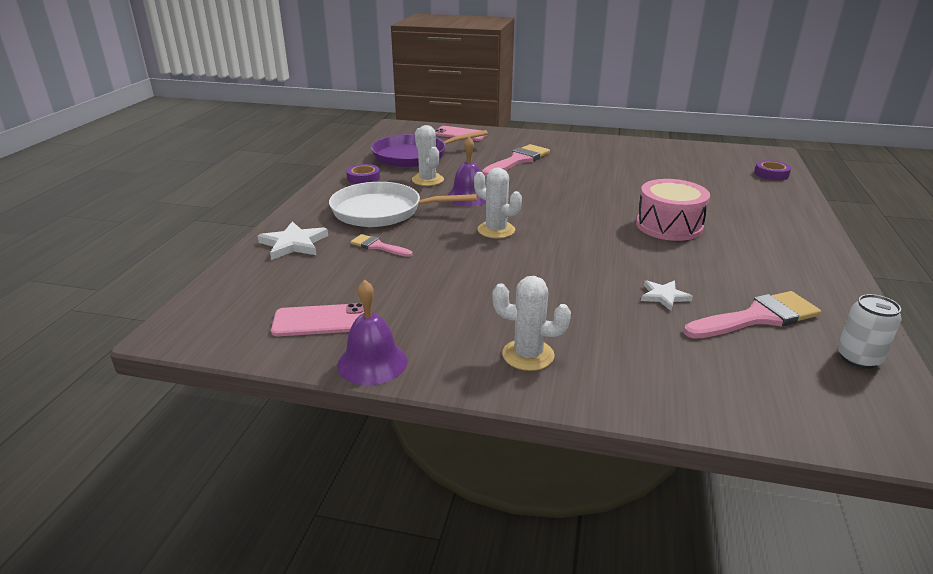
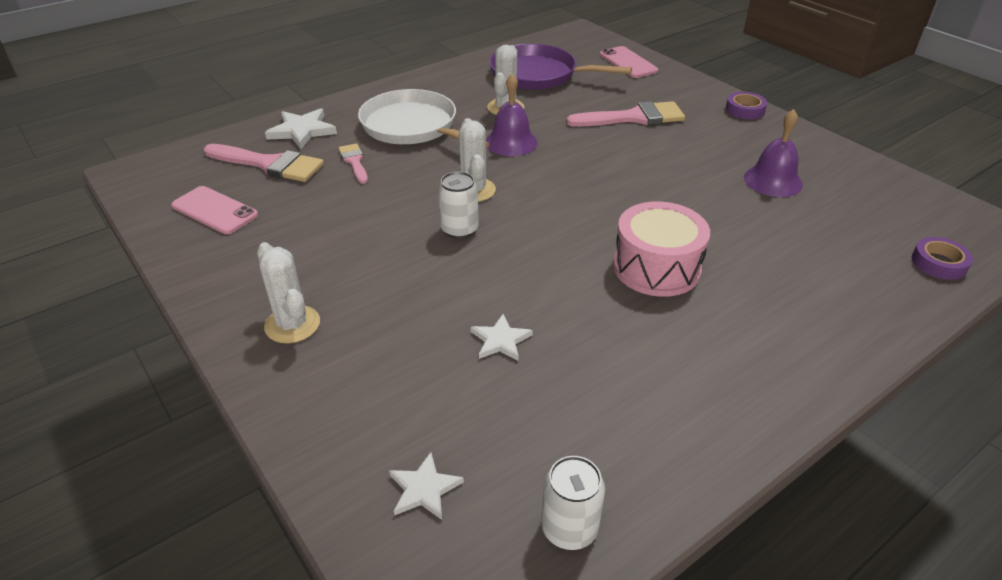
camera: 40 degrees right, 10 degrees up
purple bell [337,280,408,385] -> purple bell moved to [744,109,803,197]
purple tape [347,164,380,184] -> purple tape moved to [726,92,767,119]
pink brush [684,291,821,339] -> pink brush moved to [204,144,324,182]
none -> white star [389,452,464,520]
none -> white can [438,171,479,239]

